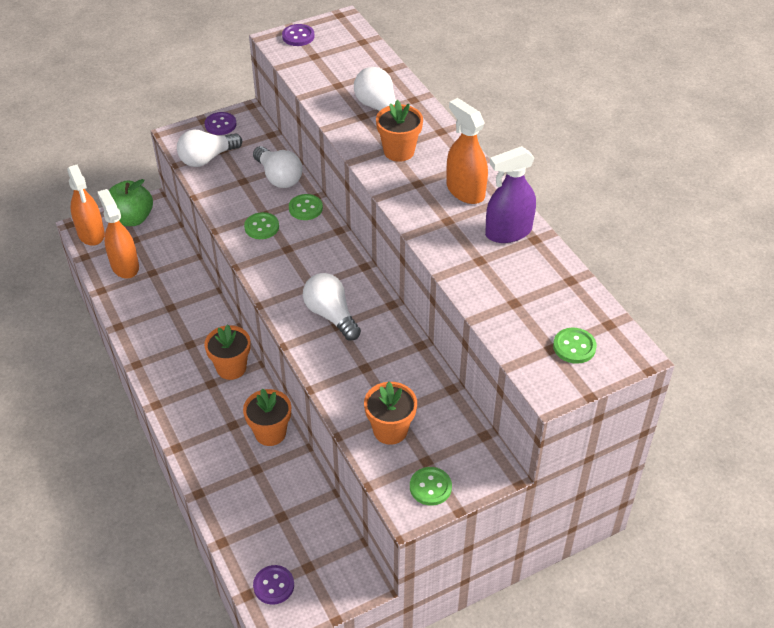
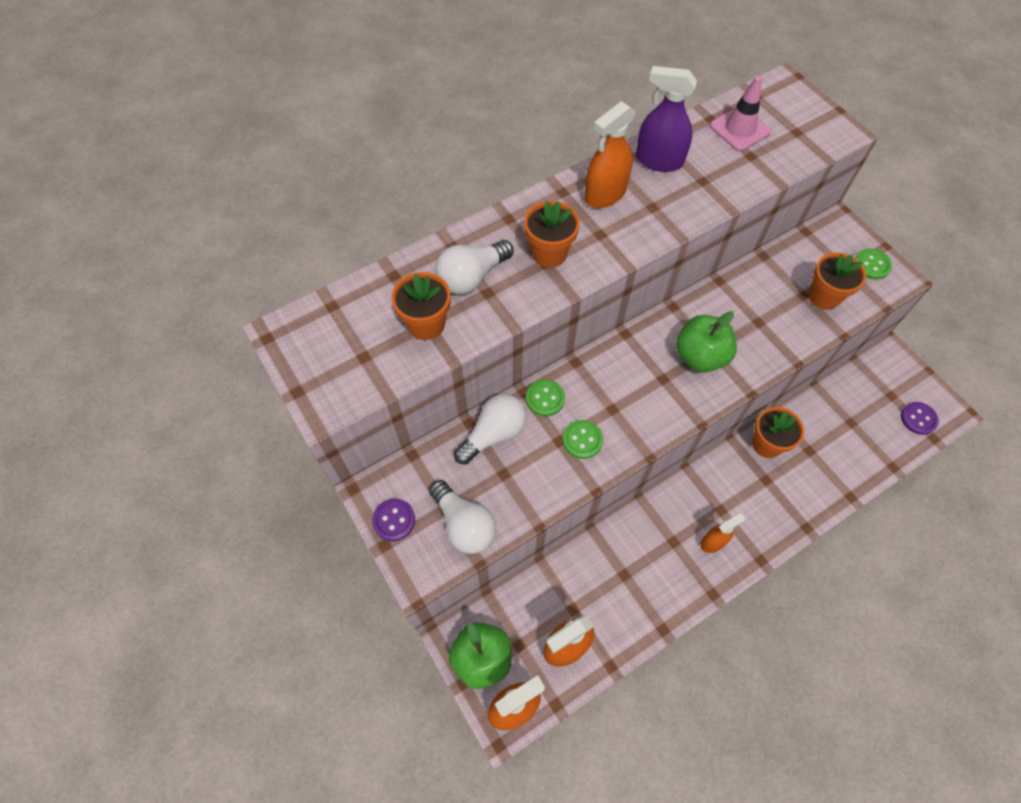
camera: 95 degrees left, 15 degrees up
orange flower pot [204,324,251,380] -> orange flower pot moved to [391,272,451,340]
purple button [282,24,315,46] -> none
white light bulb [303,273,361,340] -> green apple [676,311,737,372]
purple spray bottle [485,146,536,243] -> purple spray bottle turned 135 degrees clockwise [636,66,697,172]
green button [553,328,597,364] -> none
none -> orange spray bottle [700,513,745,553]
none -> pink traffic cone [710,76,771,151]

